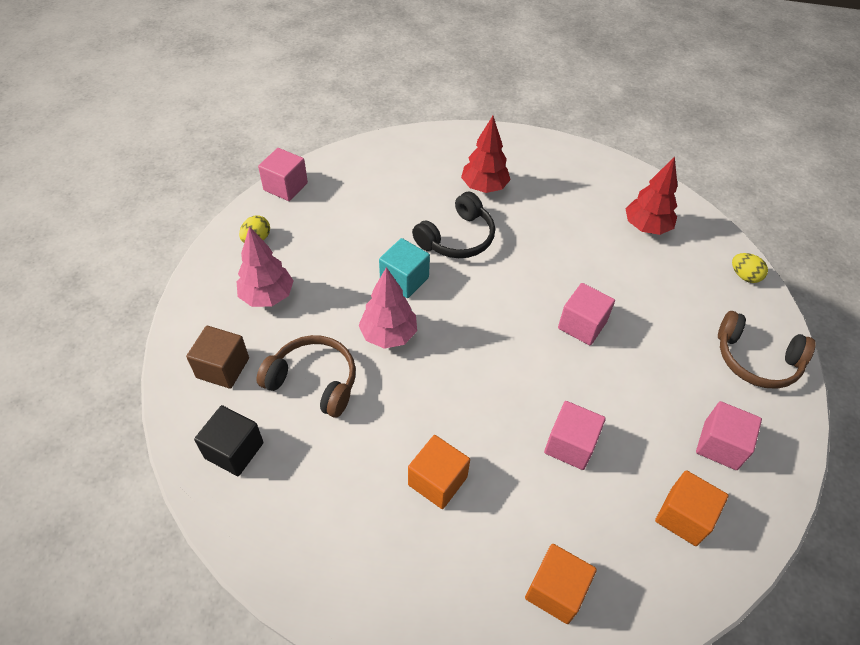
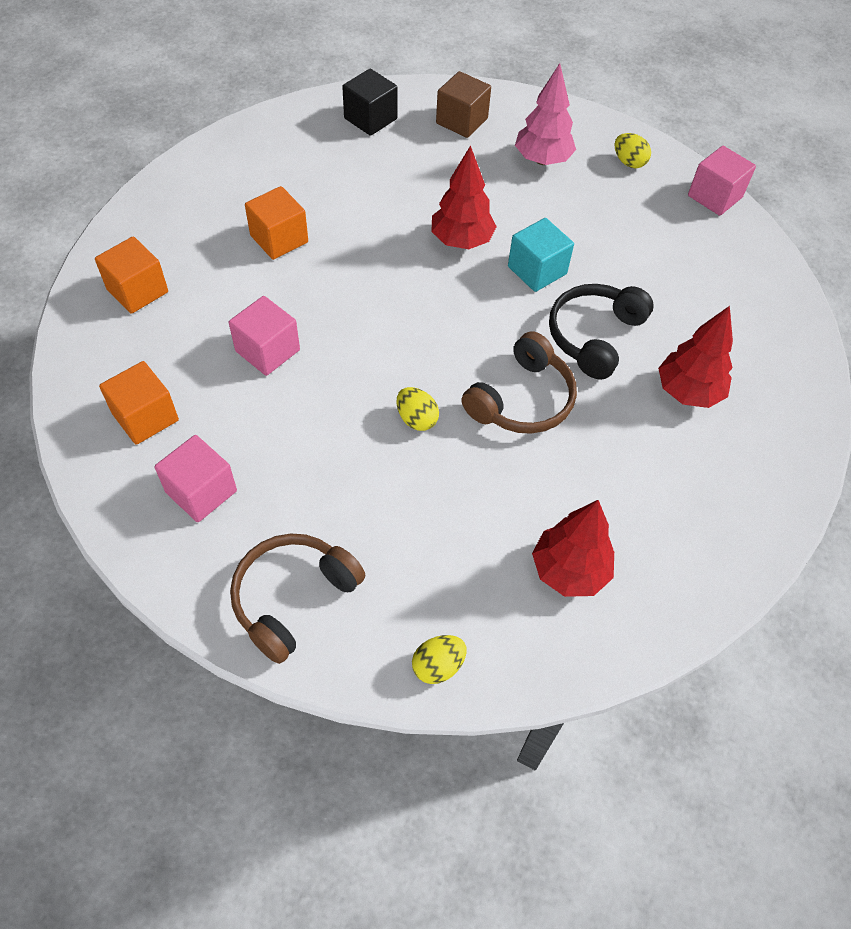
camera: 105 degrees right, 5 degrees up
brown headphones [257,335,356,418] -> brown headphones moved to [461,331,577,434]
pink tree [358,267,417,349] -> red tree [431,145,497,249]
black headphones [412,192,495,258] -> black headphones turned 60 degrees clockwise [549,284,654,379]
pink cube [558,283,615,345] -> yellow egg [396,387,439,431]

